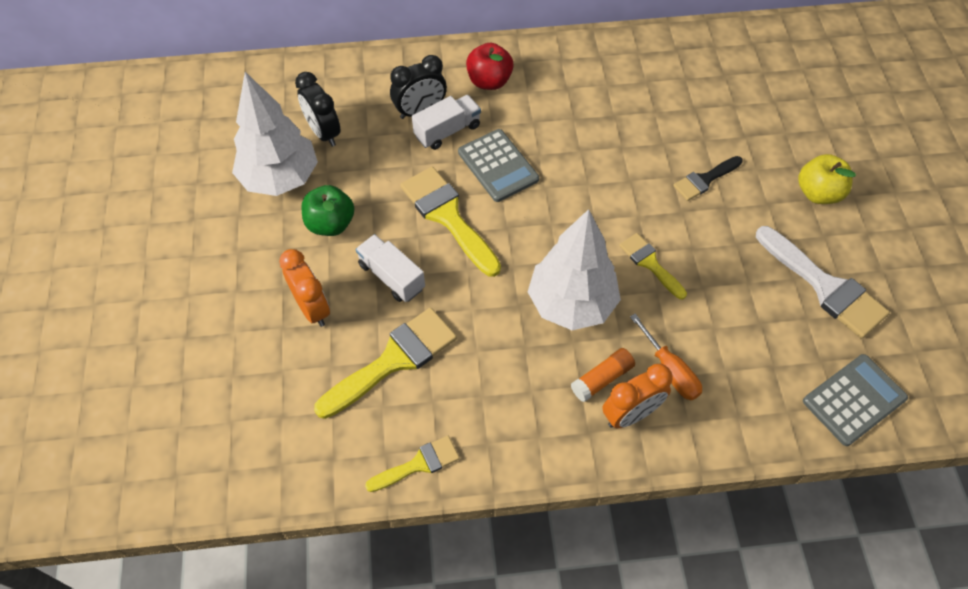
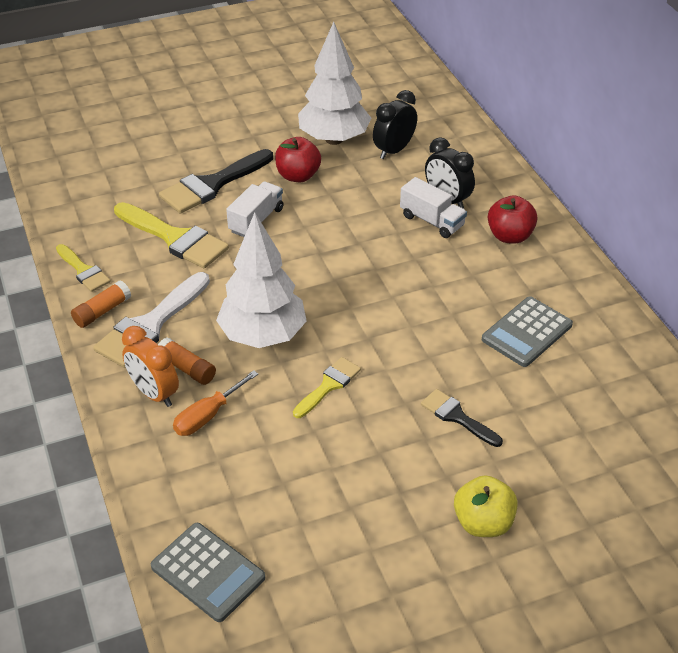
camera: 75 degrees right, 15 degrees down
orange clock [279,249,330,327] -> black brush [159,149,273,214]
green apple [301,185,354,236] -> red apple [275,137,321,182]
yellow brush [400,167,501,277] -> none
grey calculator [458,129,539,202] -> grey calculator moved to [482,296,573,367]
white brush [756,226,890,339] -> white brush moved to [93,272,210,368]
none -> orange glue stick [71,280,131,328]

